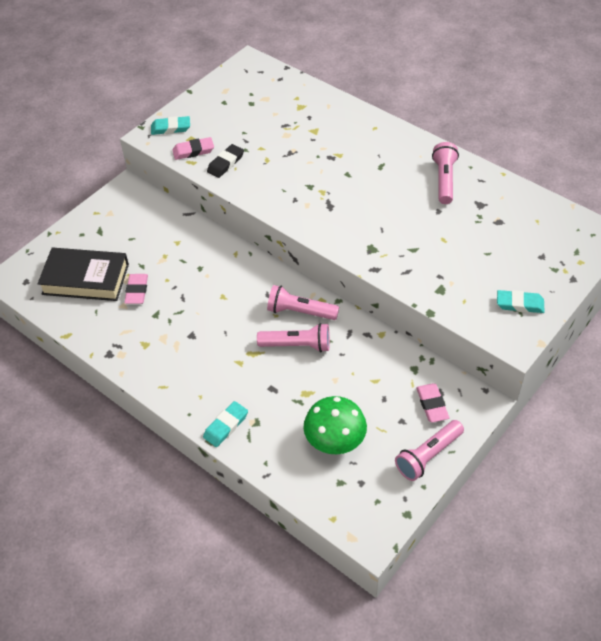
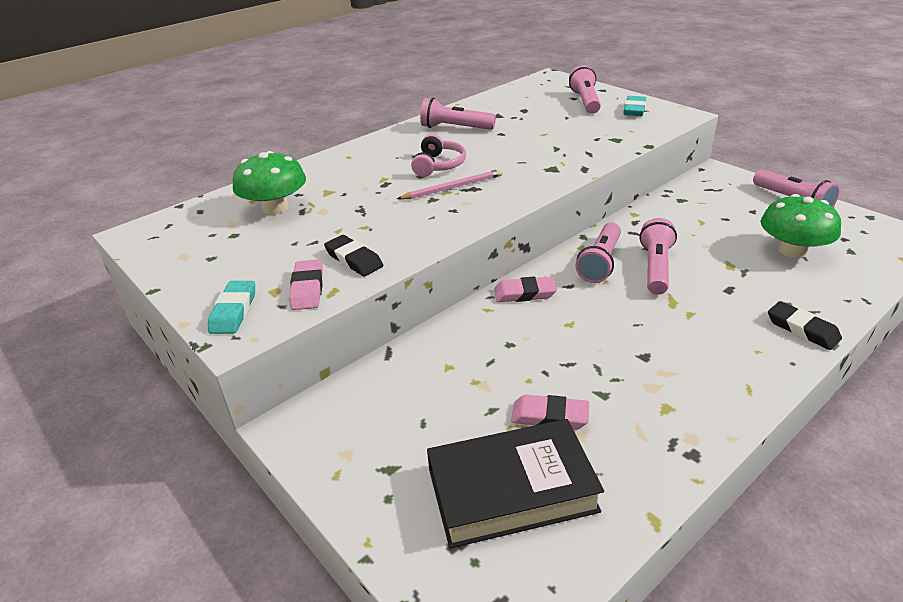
camera: 80 degrees left, 15 degrees down
black book [37,248,129,301] -> black book turned 60 degrees clockwise [427,419,604,548]
turquoise eraser [203,401,248,447] -> black eraser [768,301,842,350]
pink eraser [416,383,449,423] -> pink eraser moved to [494,276,557,302]
none -> green mushroom [233,151,306,215]
none -> pink pencil [397,169,503,199]
none -> pink headphones [411,134,466,177]
none -> pink flashlight [569,65,601,114]

